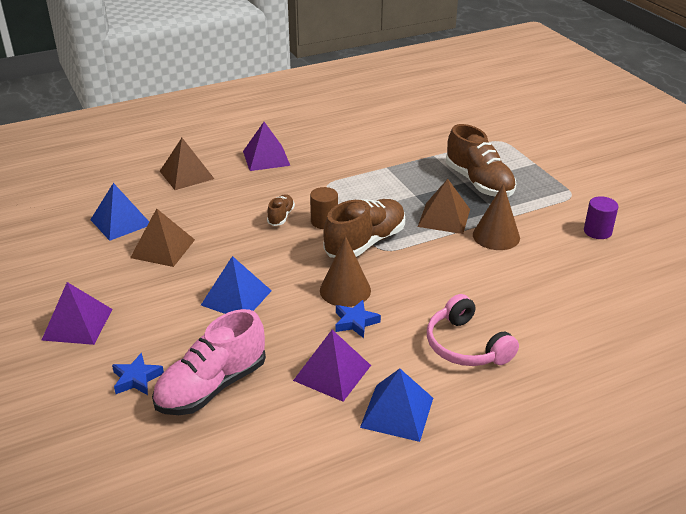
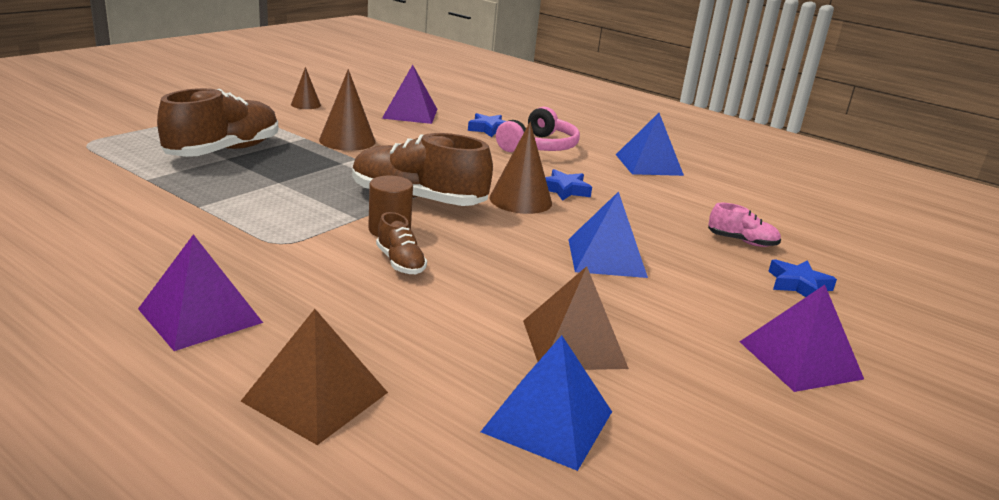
camera: 120 degrees left, 10 degrees down
pink shoe [152,309,266,415] -> pink shoe [708,203,781,247], size x0.48
brown shoe [267,194,295,226] -> brown shoe turned 105 degrees counterclockwise [376,212,427,274]
purple pyramid [293,330,371,401] -> purple pyramid moved to [382,65,437,124]
brown pyramid [418,179,470,234] -> none
purple cylinder [584,196,618,239] -> brown cone [291,67,321,109]
none -> blue star [468,113,506,137]

